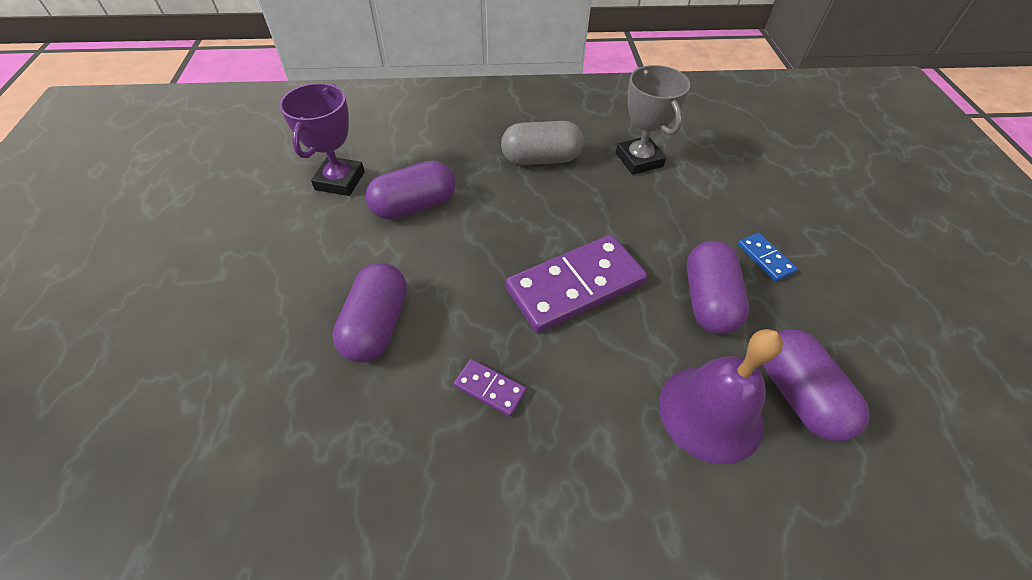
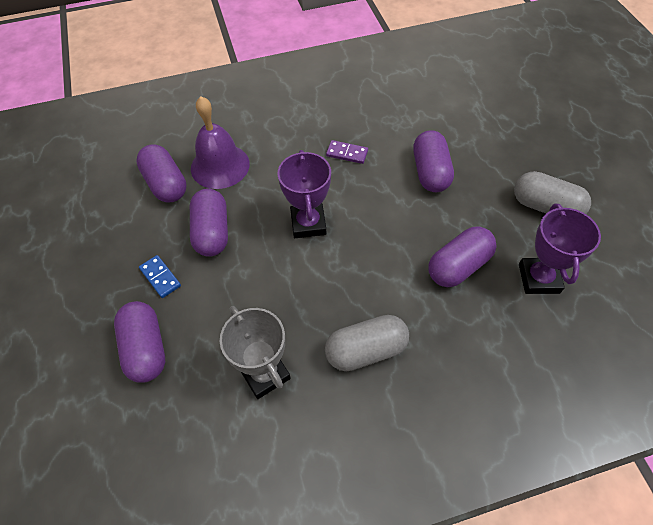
camera: 170 degrees right, 5 degrees up
purple domino [506,235,647,333] -> purple trophy [278,150,331,238]
none -> purple capsule [114,301,165,383]
none -> grey capsule [514,171,591,214]

